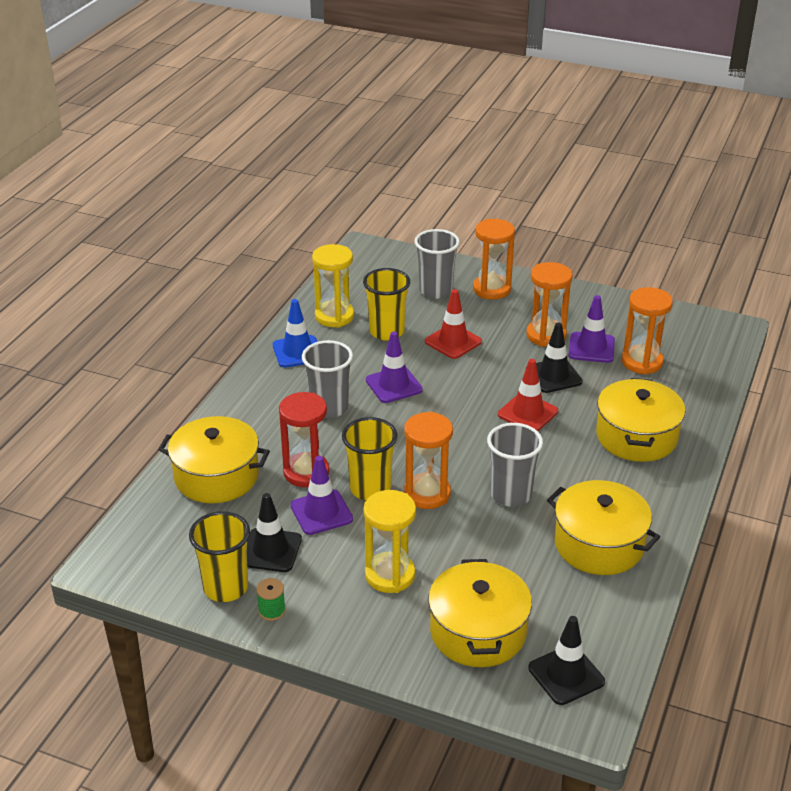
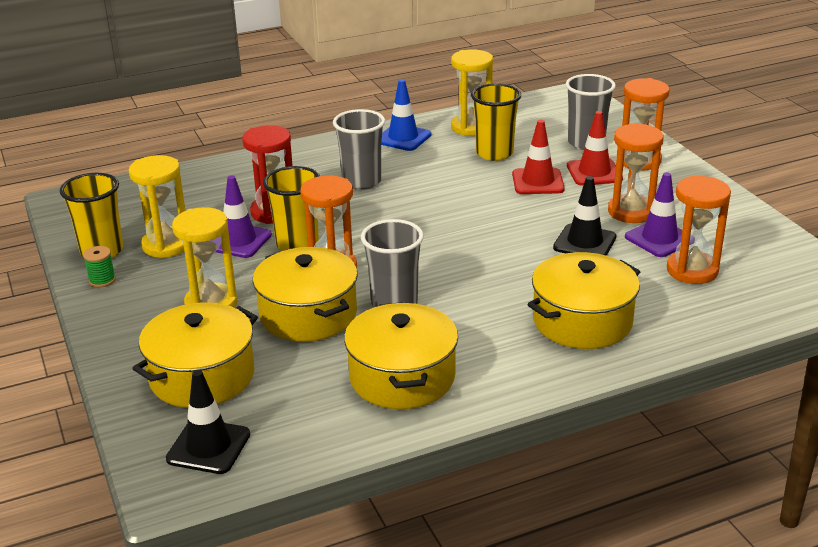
camera: 45 degrees right, 5 degrees down
yellow pot [158,416,270,503] -> yellow pot moved to [253,247,358,342]
black traffic cone [247,493,302,572] -> yellow hourglass [129,155,186,258]
purple traffic cone [366,332,423,403] -> none
red traffic cone [498,359,558,431] -> red traffic cone moved to [567,111,623,186]

